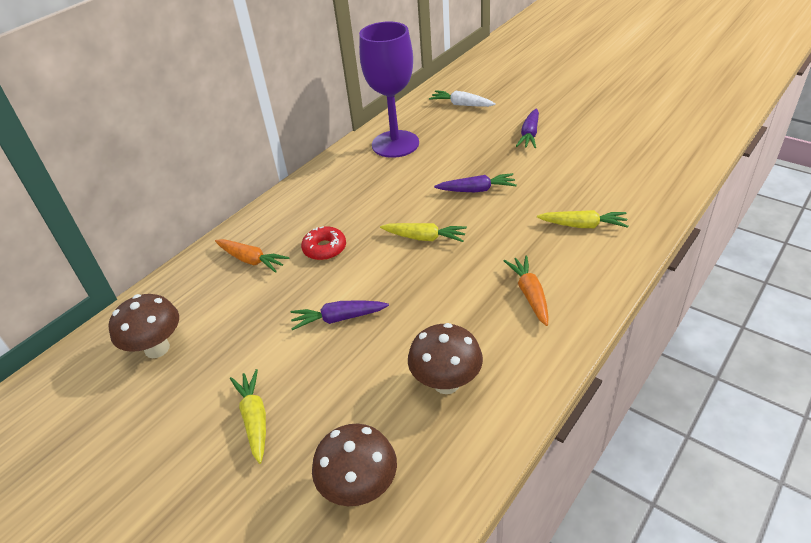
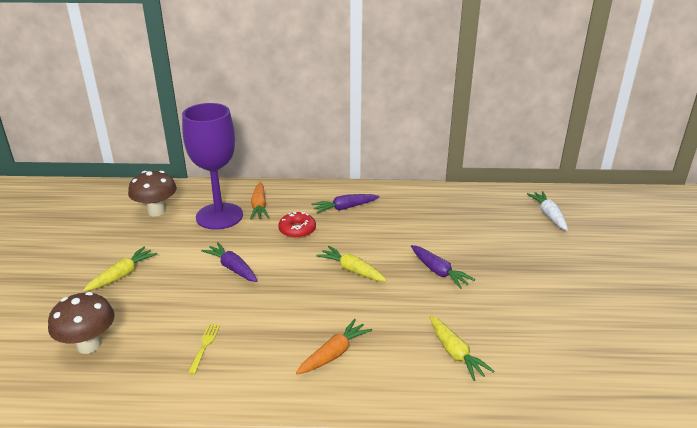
camera: 50 degrees right, 10 degrees down
purple goblet [359,21,419,158] -> purple goblet moved to [182,103,243,230]
yellow carrot [380,223,467,242] -> yellow carrot turned 150 degrees clockwise [316,246,387,281]
brown mushroom [408,323,483,394] -> yellow fork [188,324,220,375]
purple carrot [516,108,539,148] -> purple carrot moved to [311,194,380,214]

